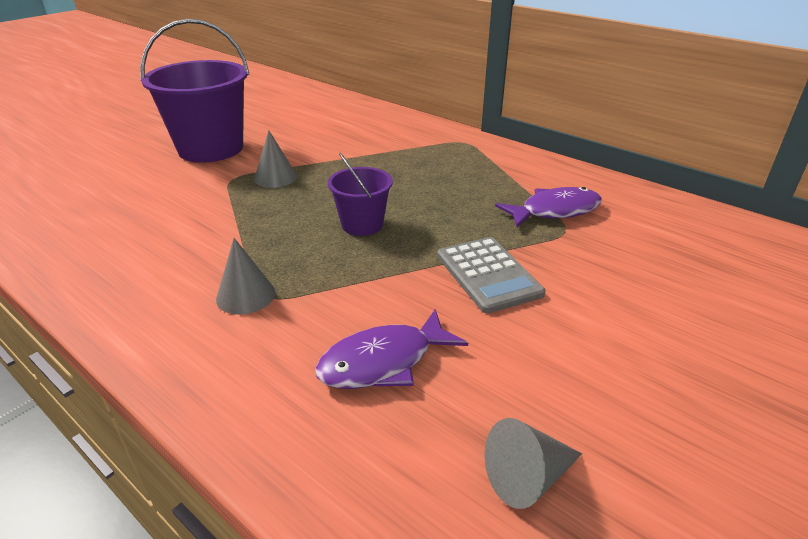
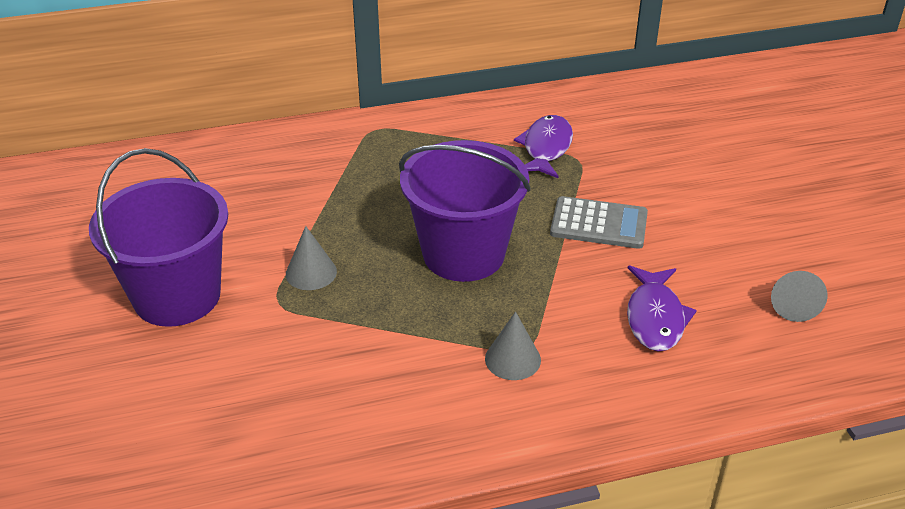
camera: 55 degrees left, 5 degrees up
purple bucket [328,153,393,236] -> purple bucket [399,140,531,282], size x1.91

